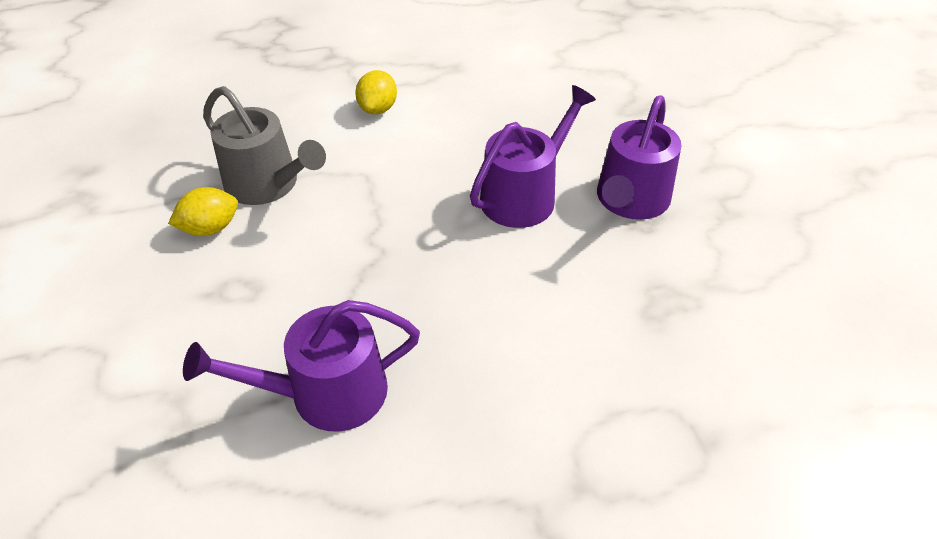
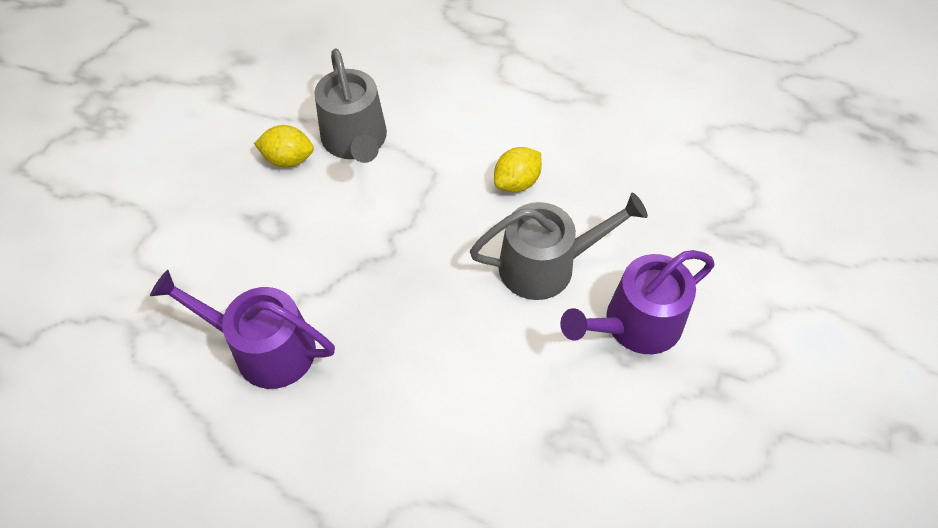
camera: 35 degrees right, 10 degrees up
yellow lemon [355,70,397,114] -> yellow lemon moved to [494,147,542,192]
purple watering can [470,85,596,228] -> grey watering can [470,193,648,300]

